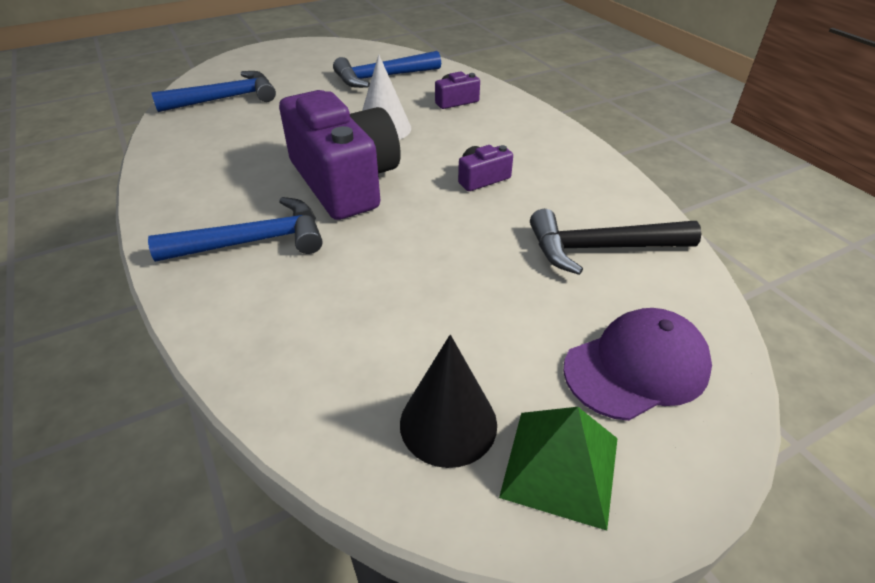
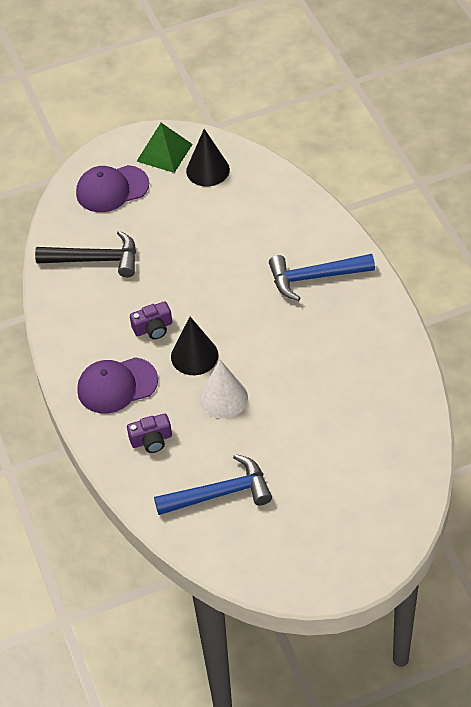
camera: 170 degrees left, 10 degrees up
blue hammer [151,71,276,112] -> none
purple camera [279,90,401,220] -> none
none -> purple cap [77,357,158,414]
none -> black cone [171,317,219,375]

